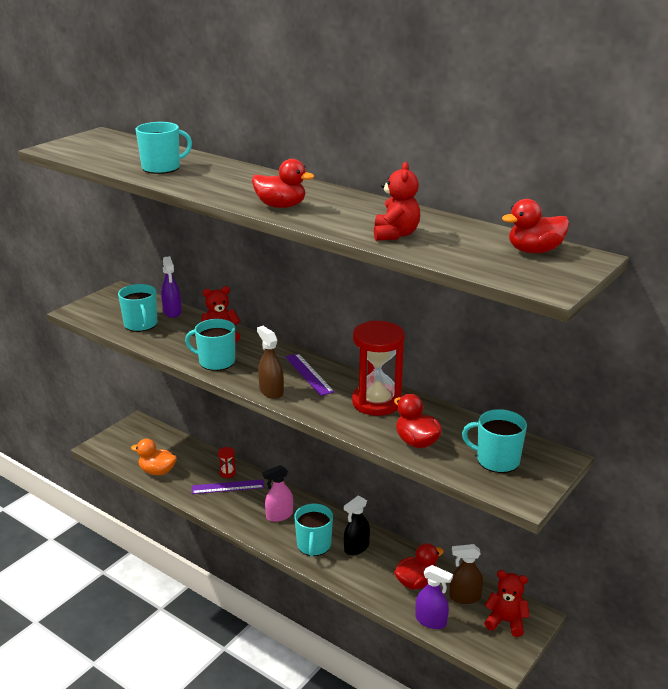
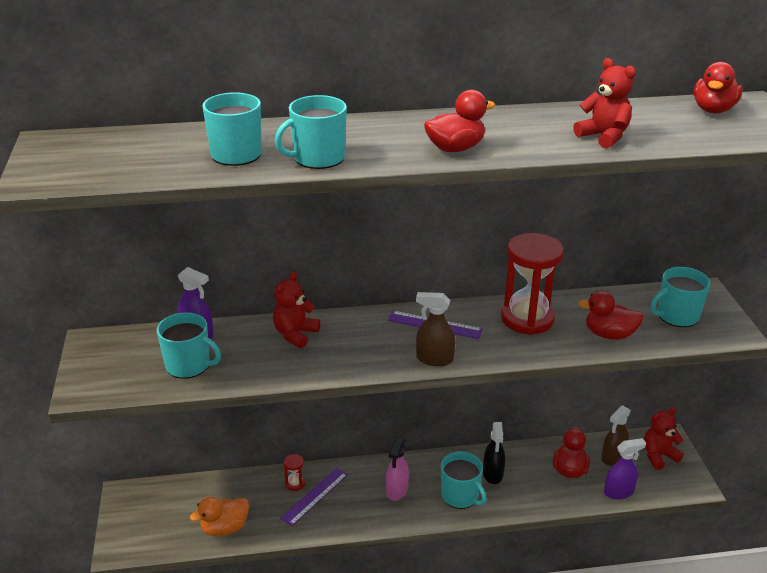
camera: 45 degrees left, 5 degrees up
turquoise mug [185,319,235,371] -> turquoise mug moved to [275,95,347,169]

